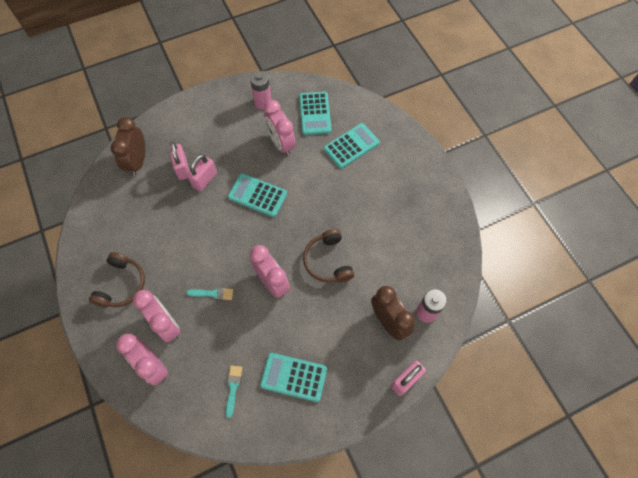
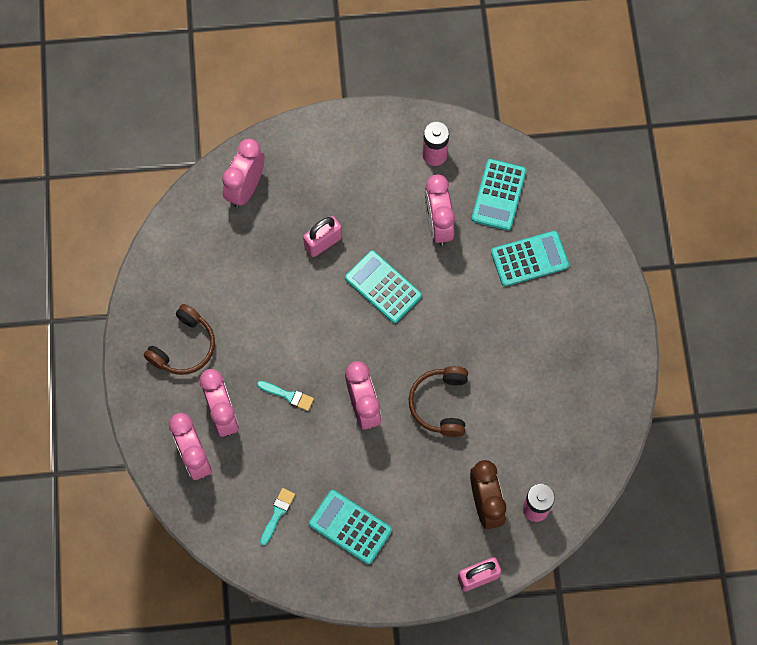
camera: 20 degrees right, 5 degrees up
brown clock [111,117,145,176] -> pink clock [222,139,264,208]
pink padlock [169,141,189,180] -> none

